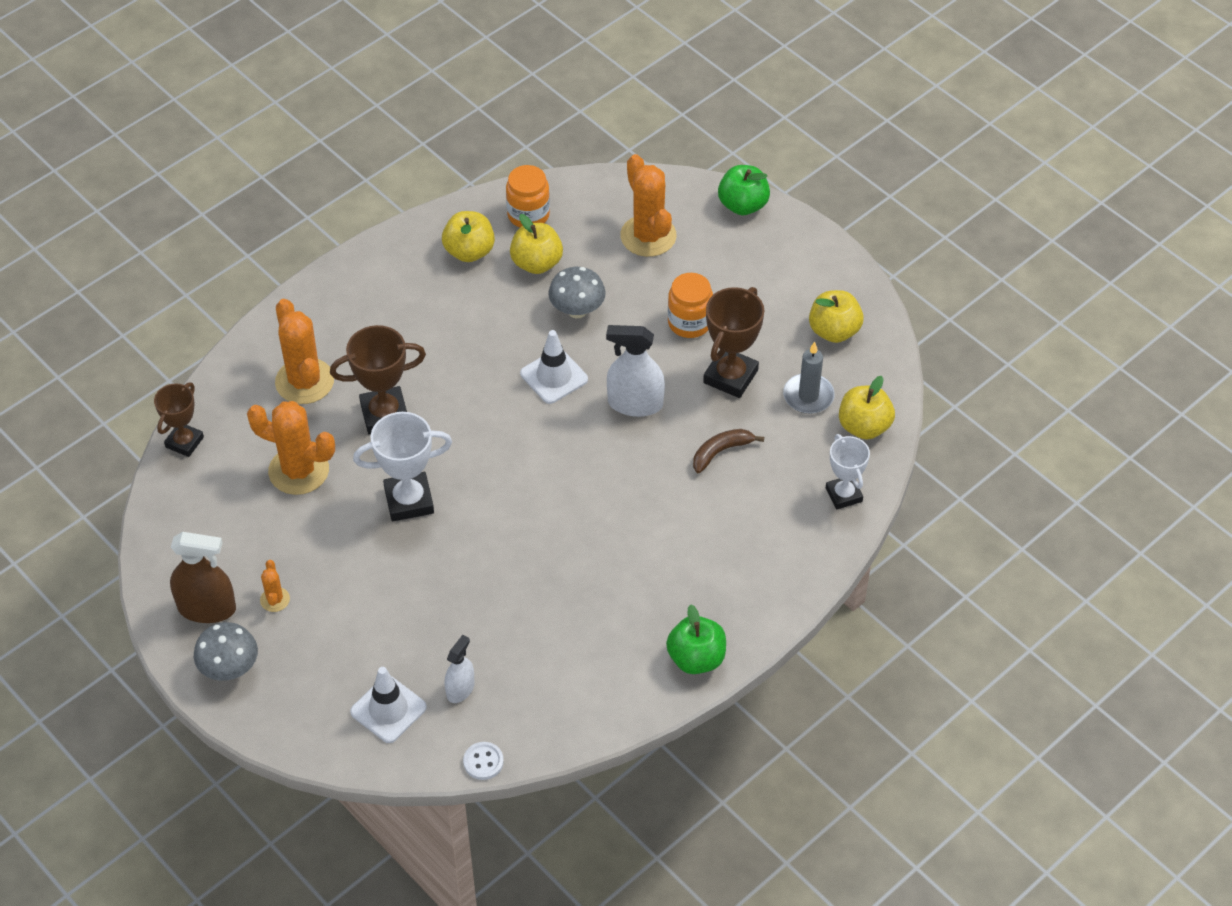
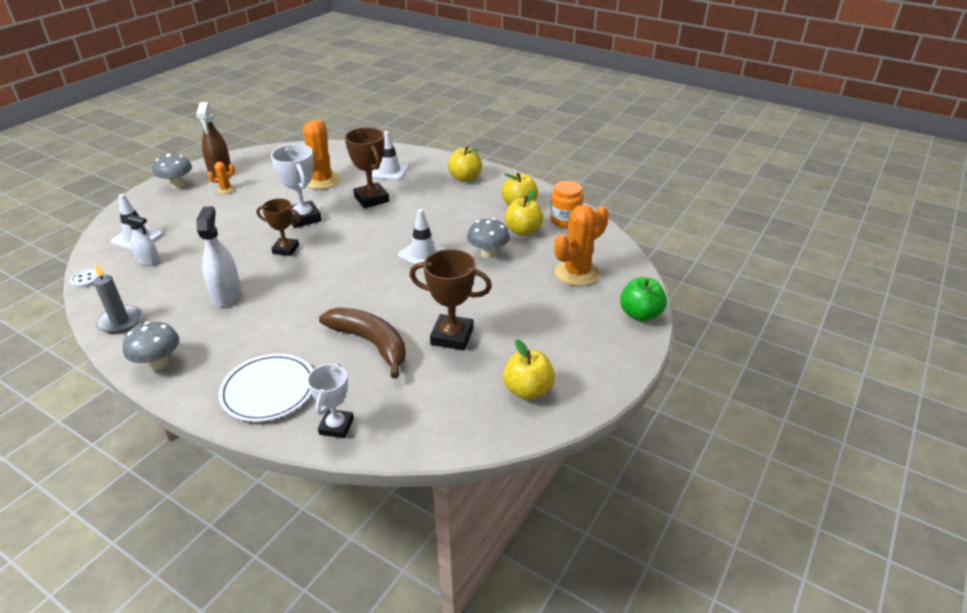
camera: 75 degrees right, 15 degrees down
brown trophy [154,383,204,457] -> brown trophy moved to [257,199,301,256]
orange cactus [275,299,334,404] -> white traffic cone [372,131,409,180]
white spray bottle [606,325,665,417] -> white spray bottle moved to [196,206,241,307]
green apple [666,605,726,674] -> grey mushroom [123,321,179,370]
orange jar [668,273,713,338] -> none
brown banana [693,429,764,473] -> brown banana [319,307,406,379], size x1.78
grey candle [783,342,835,414] -> grey candle moved to [93,263,142,334]
white trophy [826,434,870,509] -> white trophy turned 45 degrees counterclockwise [307,363,354,438]
yellow apple [839,376,895,440] -> yellow apple moved to [448,147,482,182]
none -> white plate [218,353,313,422]

